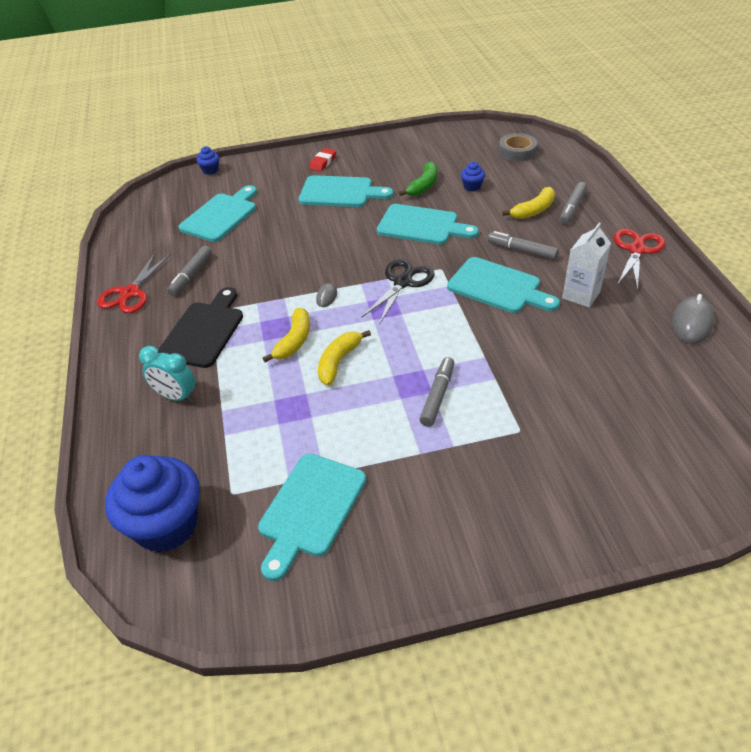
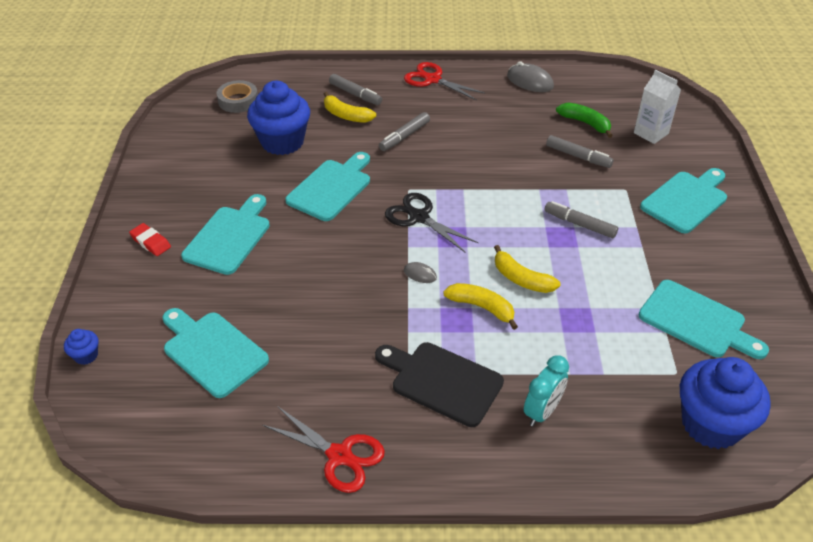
camera: 80 degrees left, 0 degrees up
grey marker [167,246,212,296] -> grey marker moved to [546,135,614,168]
green banana [399,162,438,196] -> green banana moved to [556,103,613,138]
turquoise cutting board [447,257,560,313] -> turquoise cutting board moved to [640,168,727,233]
blue cupcake [461,162,485,192] -> blue cupcake [247,81,310,155], size x2.37
yellow banana [502,187,555,219] -> yellow banana turned 150 degrees clockwise [324,92,376,123]
white carton [562,223,611,308] -> white carton moved to [634,70,681,144]

